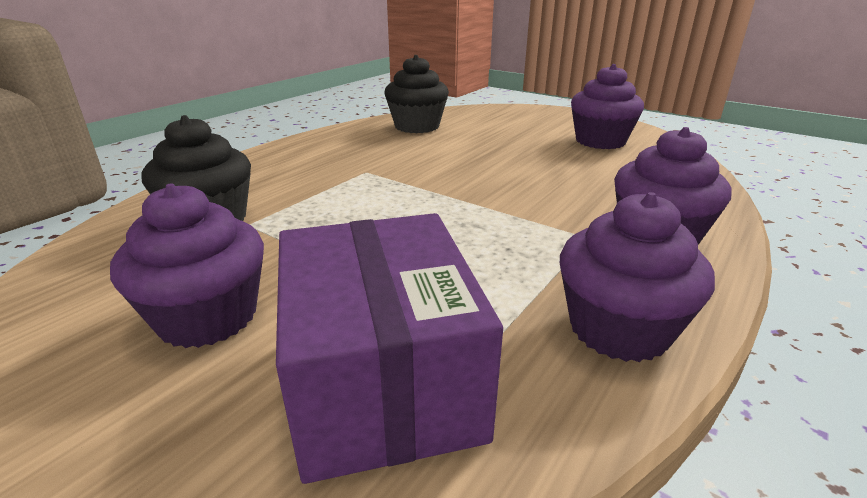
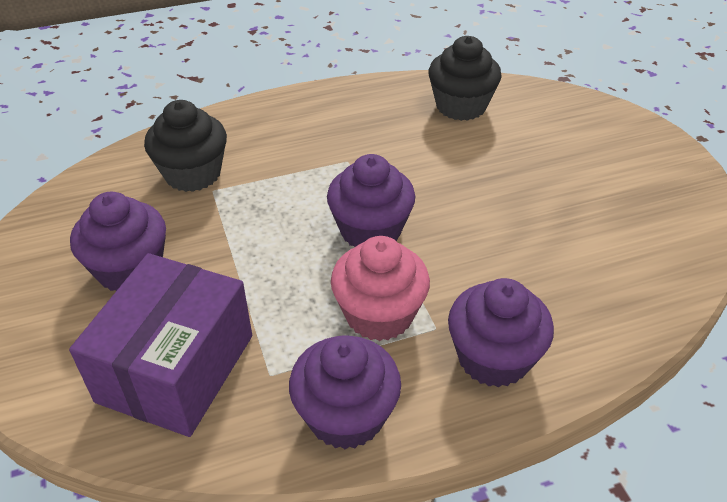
camera: 35 degrees right, 15 degrees up
purple cupcake [571,64,644,149] -> purple cupcake moved to [327,154,415,247]
none -> pink cupcake [331,236,430,341]

